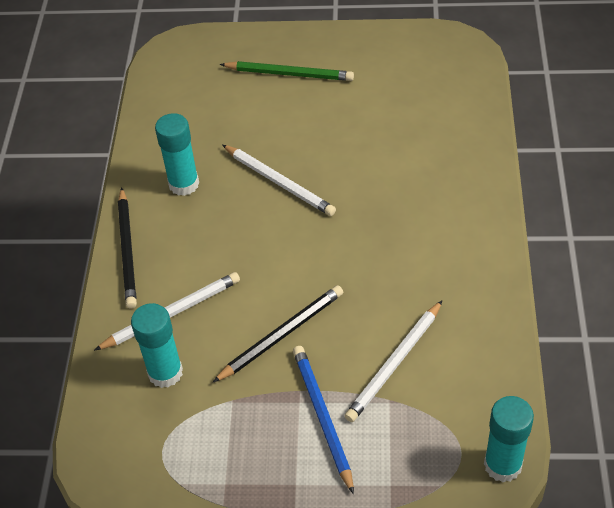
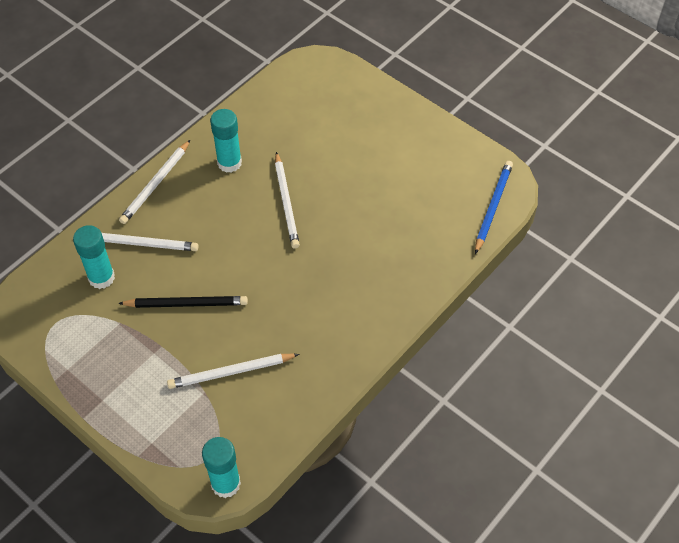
camera: 35 degrees right, 5 degrees up
black pencil [118,187,137,309] -> white pencil [119,140,190,224]
green pencil [220,61,354,81] -> none
blue pencil [293,346,354,494] -> blue pencil moved to [475,161,513,254]

